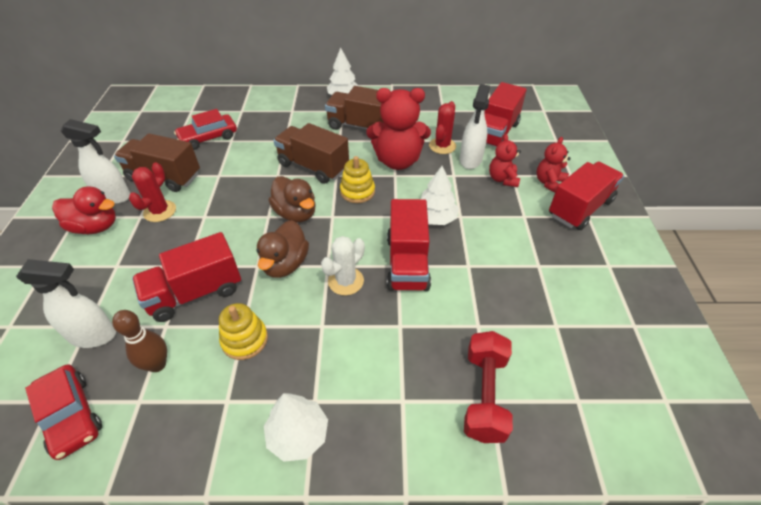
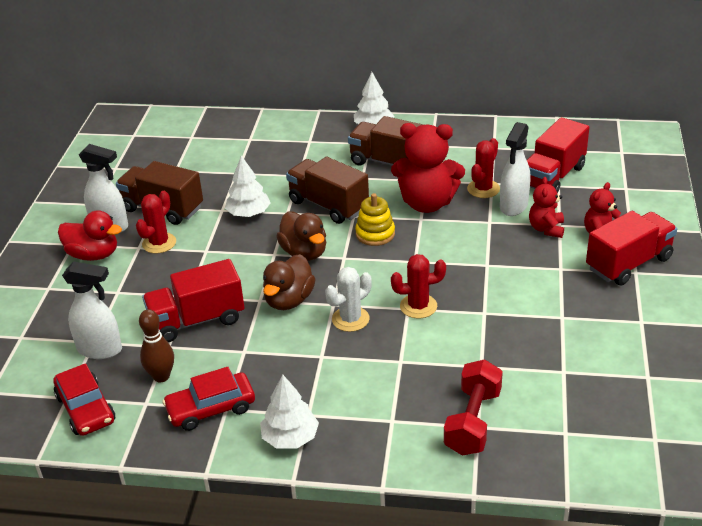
camera: 10 degrees right, 10 degrees down
red car [174,109,237,150] -> red car moved to [162,367,255,431]
yellow stacking toy [219,303,268,360] -> none
red truck [387,199,431,291] -> red cactus [391,254,446,319]
white tree [421,166,459,225] -> white tree moved to [225,156,270,217]

